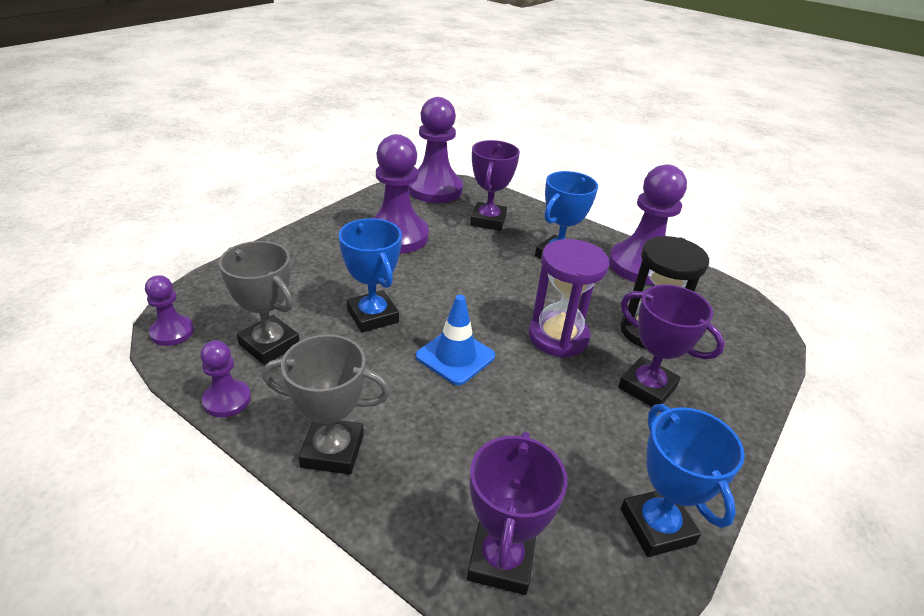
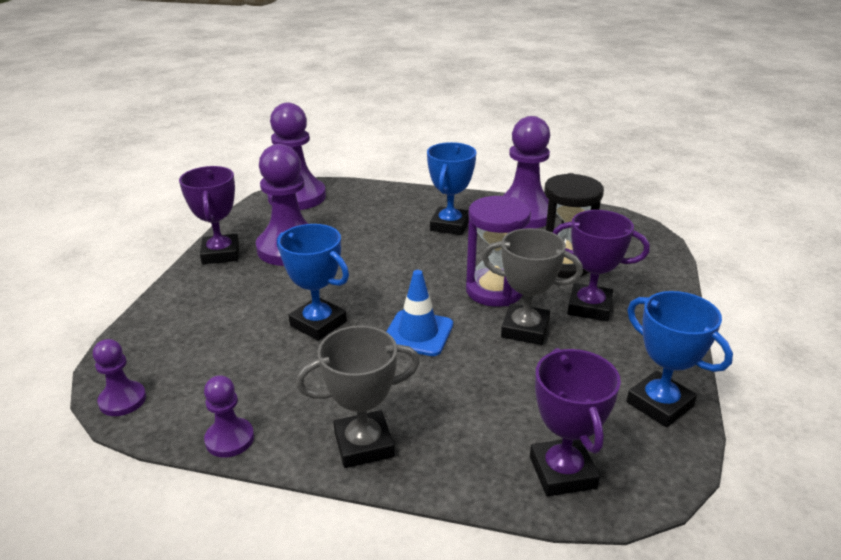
camera: 20 degrees left, 5 degrees down
grey trophy [219,241,300,365] -> grey trophy moved to [482,228,583,345]
purple trophy [470,140,520,231] -> purple trophy moved to [179,166,239,264]

